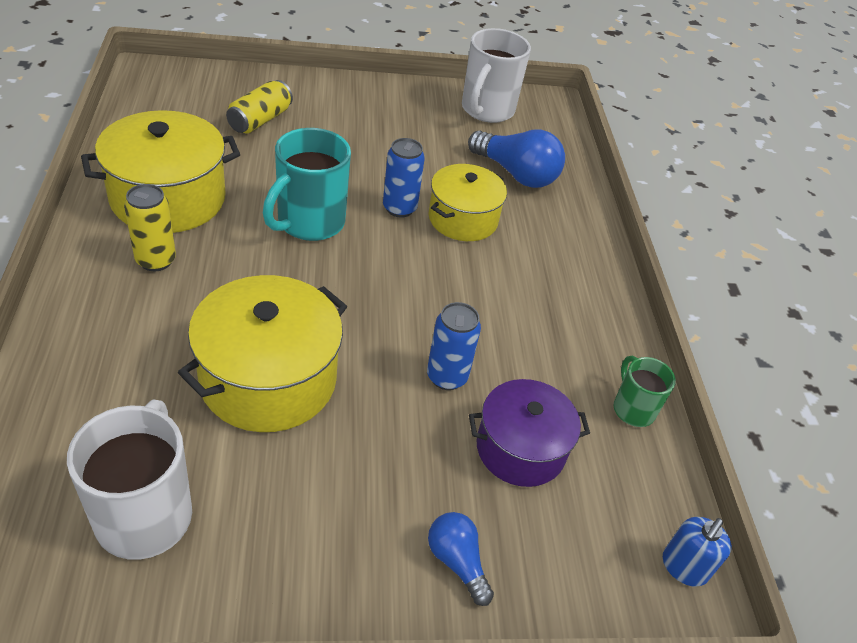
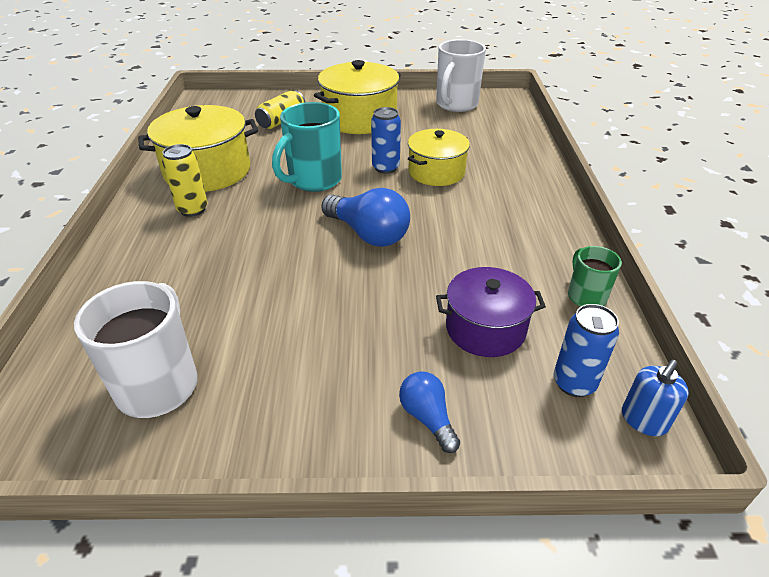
camera: 10 degrees right, 5 degrees down
yellow pot [178,275,347,432] -> yellow pot moved to [314,60,401,134]
blue can [427,302,481,390] -> blue can moved to [554,304,619,397]
blue light bulb [468,129,565,188] -> blue light bulb moved to [321,188,410,247]

